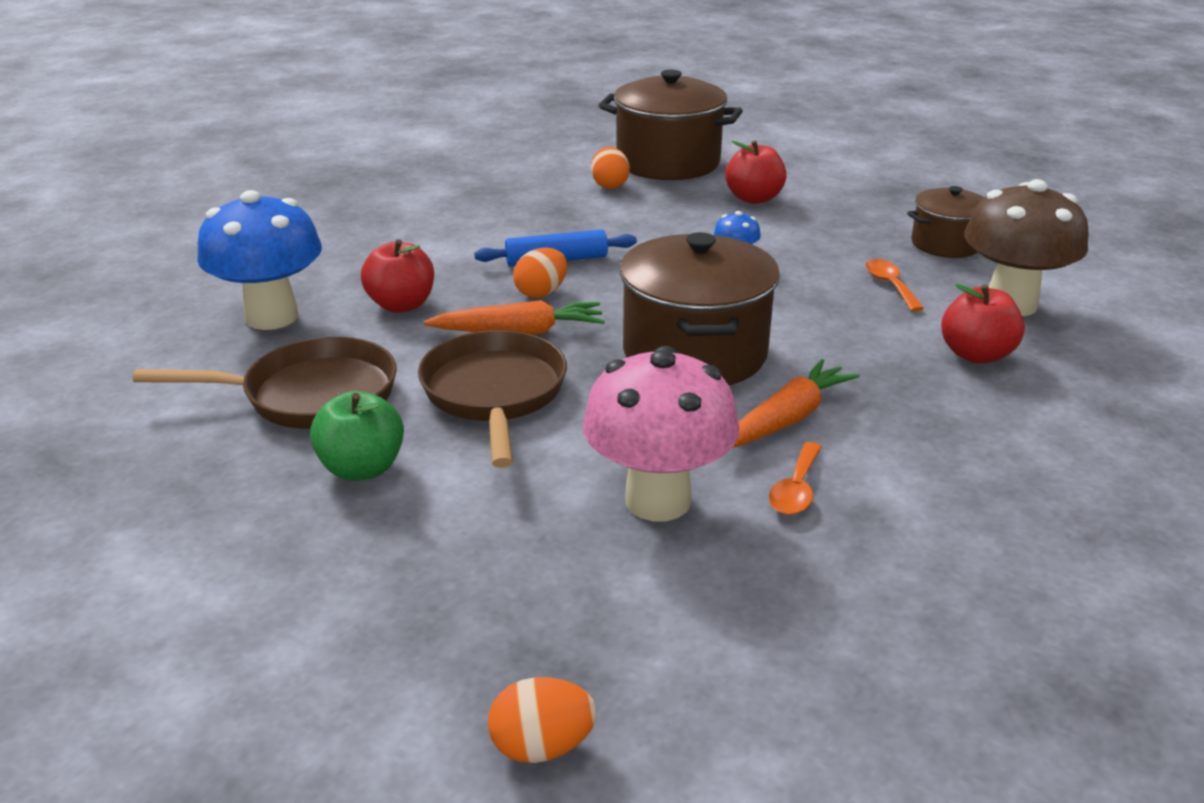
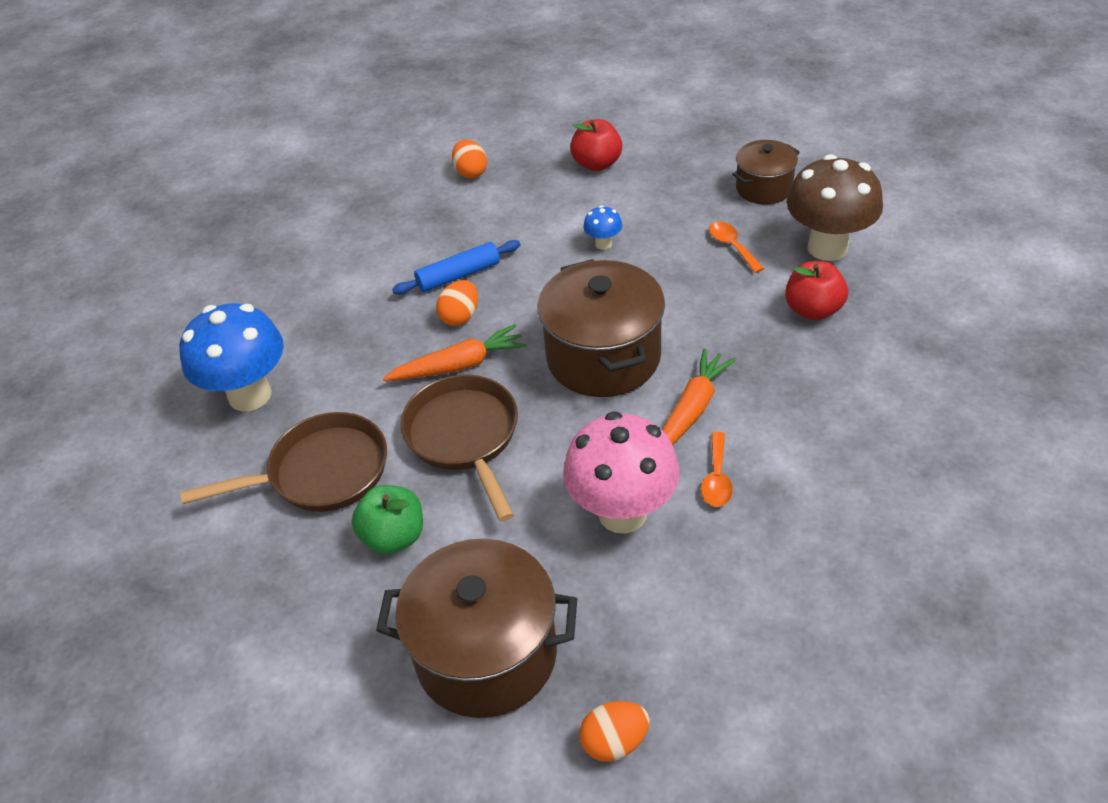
camera: 10 degrees left, 15 degrees up
red apple [361,239,434,313] -> none
brown pot [599,70,743,180] -> brown pot moved to [376,539,577,718]

